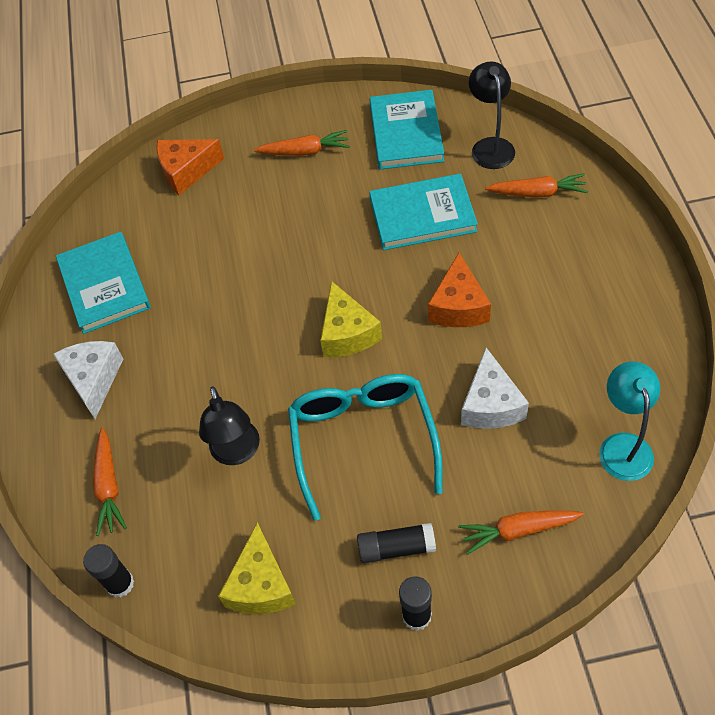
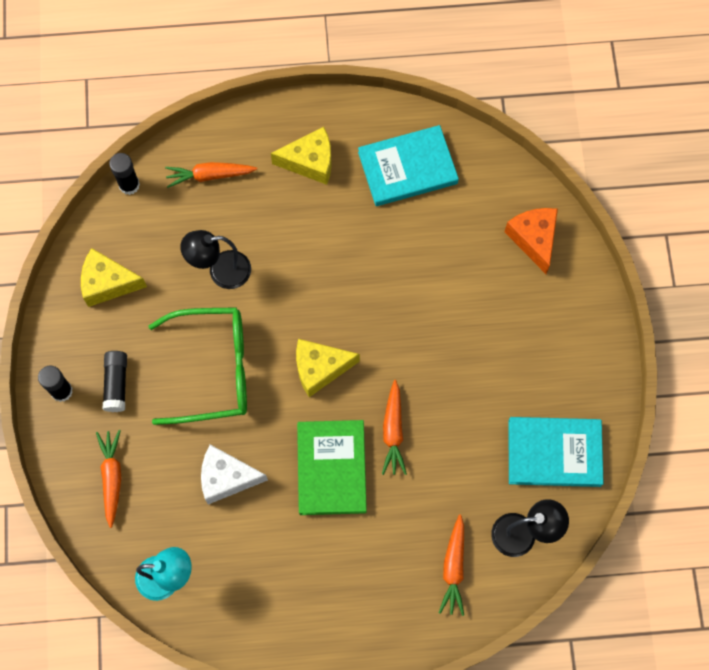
camera: 90 degrees right, 15 degrees up
white cheese [53,341,123,419] -> yellow cheese [271,127,332,185]
orange carrot [254,130,350,156] -> orange carrot moved to [382,380,407,475]
turquoise glasses [288,374,443,521] -> green glasses [148,307,247,425]
turquoise book [369,174,478,250] -> none
orange cheese [428,253,491,327] -> green book [297,420,367,515]

